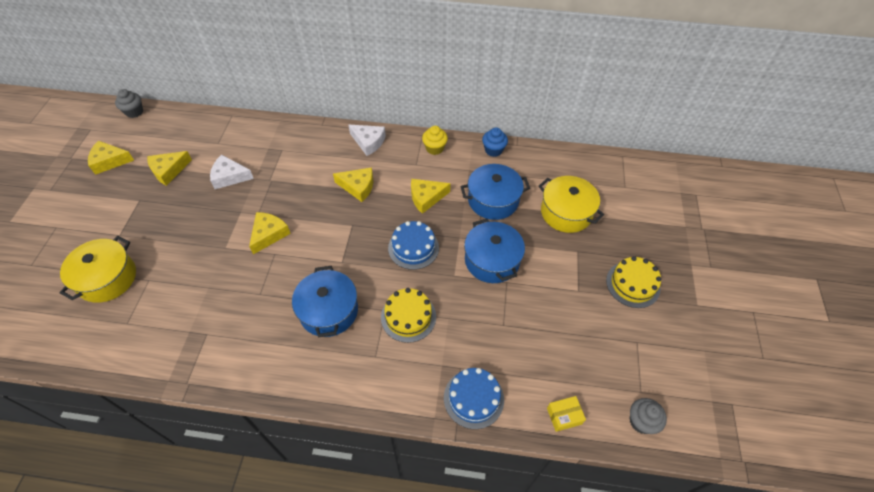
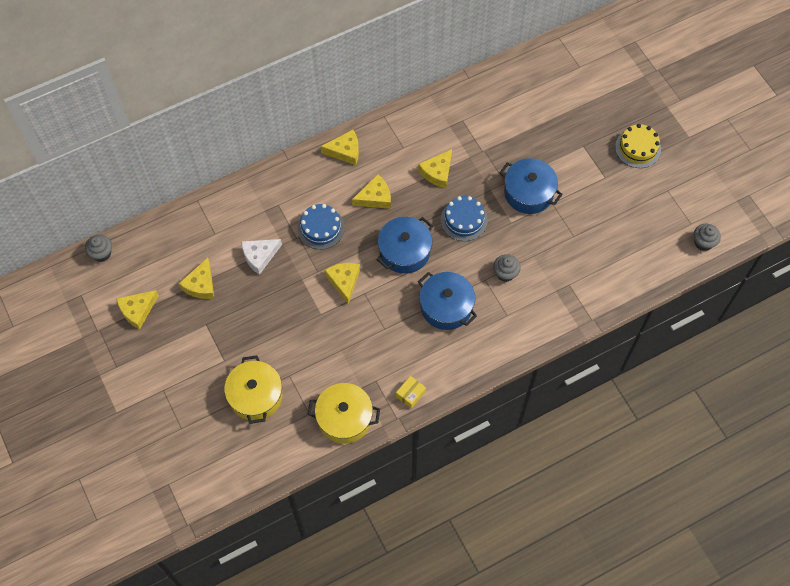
camera: 35 degrees left, 10 degrees up
white cheese [349,125,386,156] -> yellow cheese [320,130,359,165]
yellow cake [381,288,436,343] -> grey cupcake [493,254,521,282]
yellow cupcake [422,126,448,155] -> none
blue cake [444,368,504,429] -> blue cake moved to [297,204,345,250]
blue pot [460,164,530,220] -> blue pot moved to [377,217,433,274]
blue cupcake [482,127,508,157] -> none
yellow pot [539,176,604,233] -> yellow pot moved to [308,383,380,444]
yellow box [547,396,586,432] -> yellow box moved to [396,376,426,409]

